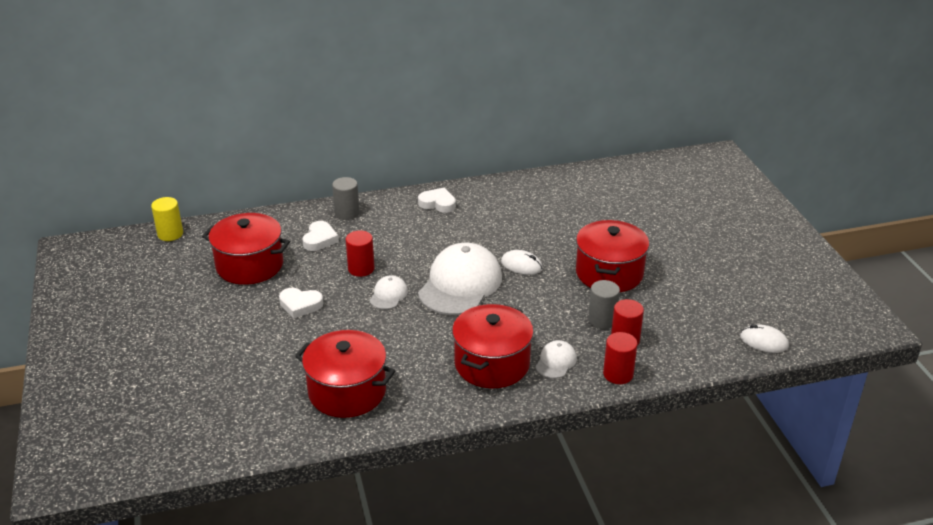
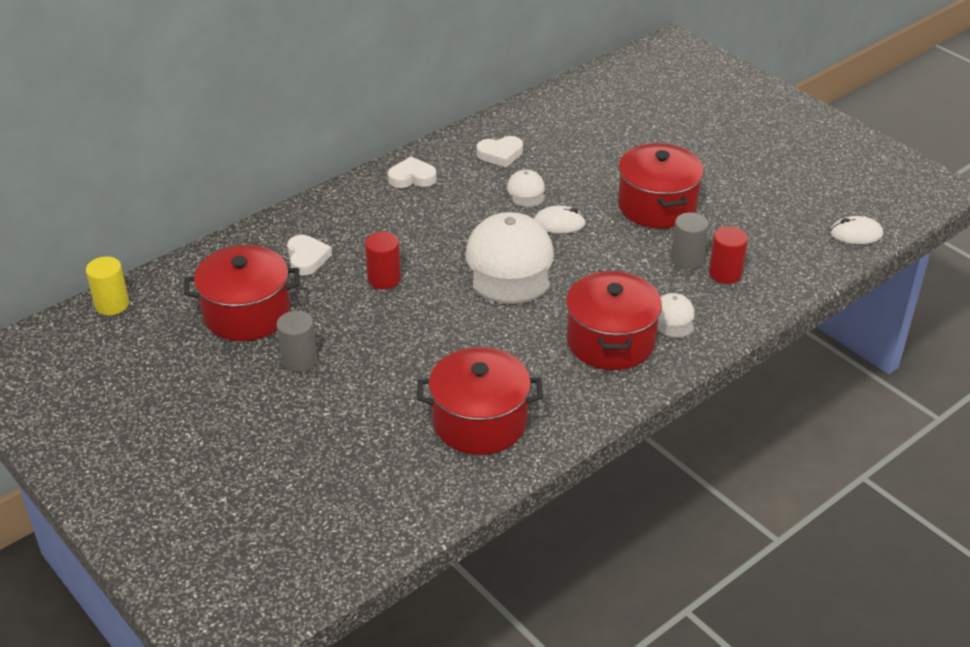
camera: 25 degrees left, 5 degrees up
white heart [279,288,323,318] -> white heart moved to [476,136,523,167]
grey cylinder [332,177,360,220] -> grey cylinder moved to [277,311,317,372]
white cap [369,275,408,310] -> white cap moved to [507,169,545,207]
red cylinder [603,332,637,384] -> none

